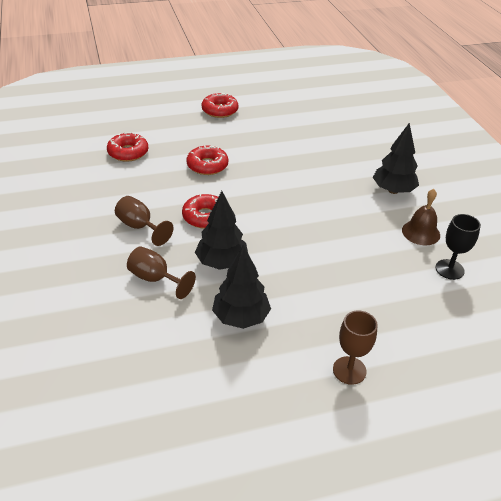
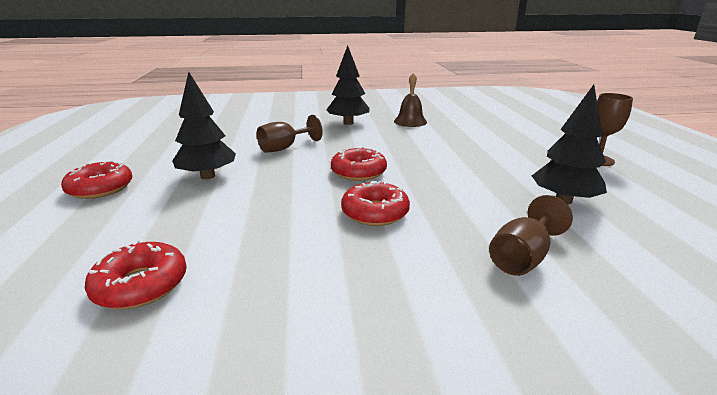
camera: 80 degrees left, 15 degrees down
brown goblet [115,196,174,246] -> brown goblet moved to [257,115,323,153]
red donut [186,145,228,175] -> red donut moved to [331,147,387,181]
black tree [195,191,248,270] -> black tree moved to [172,72,236,179]
black goblet [436,214,481,280] -> none

